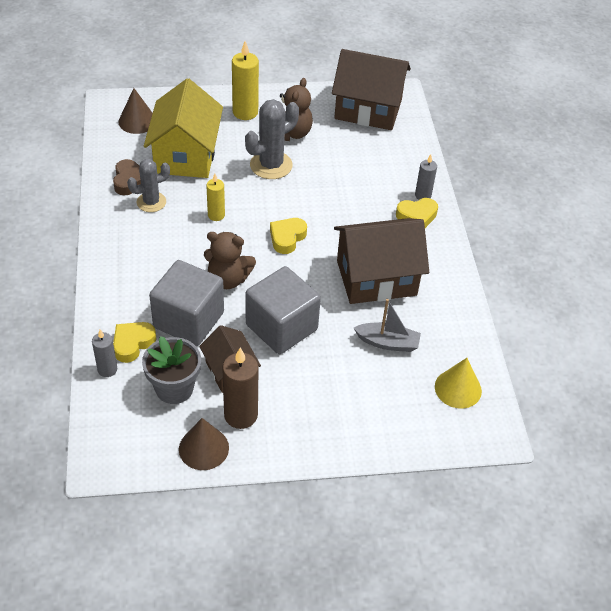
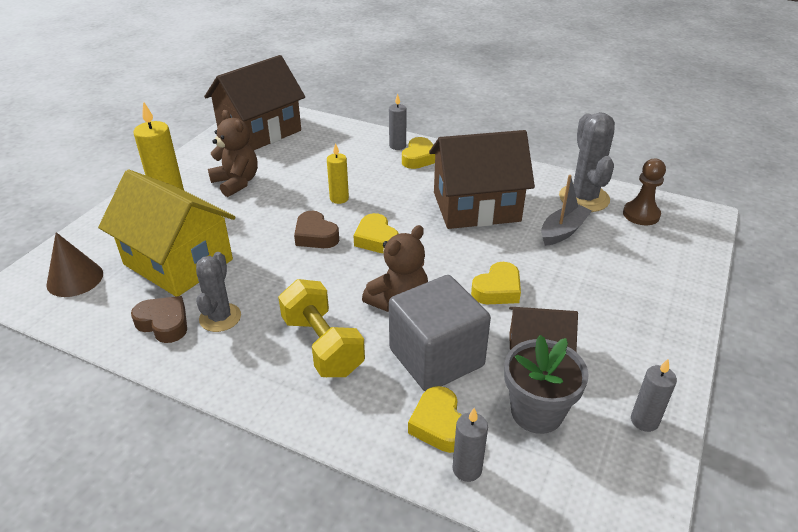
camera: 55 degrees left, 10 degrees down
brown cone [179,418,229,470] -> grey candle [631,359,677,432]
yellow candle [206,174,225,221] -> yellow candle moved to [327,143,349,204]
brown candle [222,348,259,429] -> none
grey cactus [245,99,299,179] -> grey cactus moved to [559,112,615,212]
grey cube [246,266,321,354] -> yellow heart [471,262,521,304]
brown house [334,218,429,304] -> brown house turned 60 degrees clockwise [429,130,535,229]
yellow cone [435,358,482,409] -> brown pawn [623,159,666,225]
none -> yellow dumbbell [278,279,365,377]
none -> brown heart [294,211,339,248]

